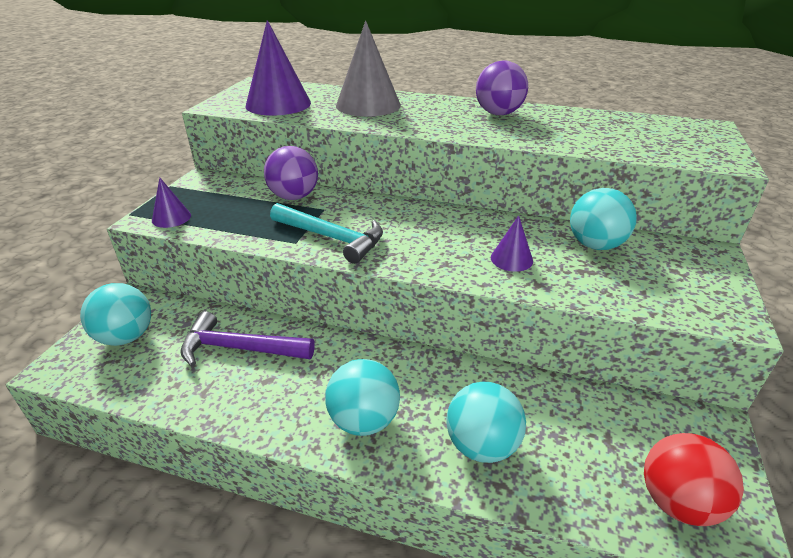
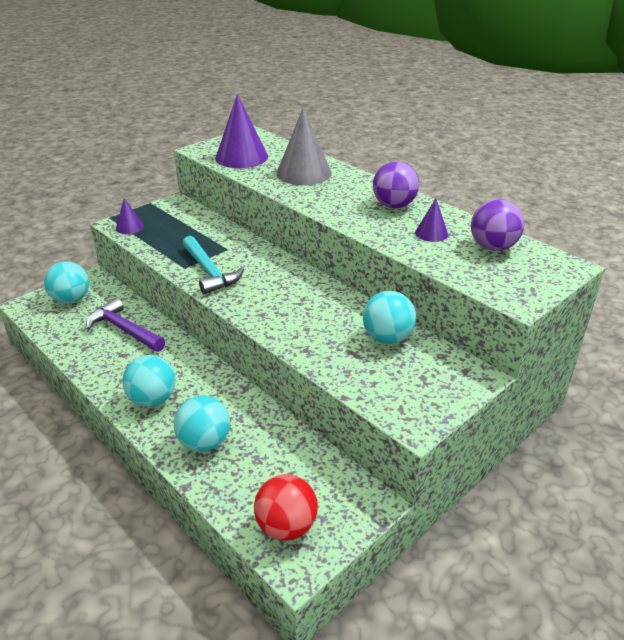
camera: 30 degrees right, 0 degrees up
purple ball [264,146,318,200] -> purple ball moved to [471,199,524,251]
purple cone [491,215,533,272] -> purple cone moved to [415,198,448,242]

